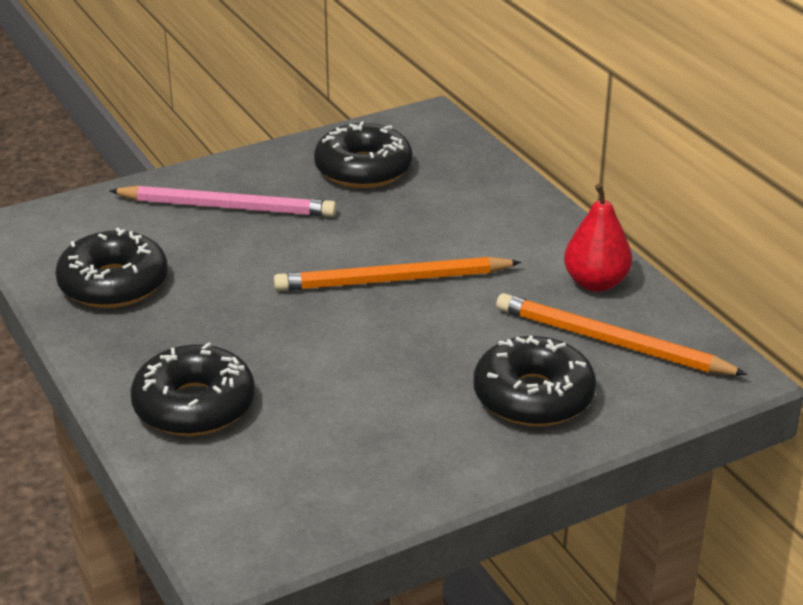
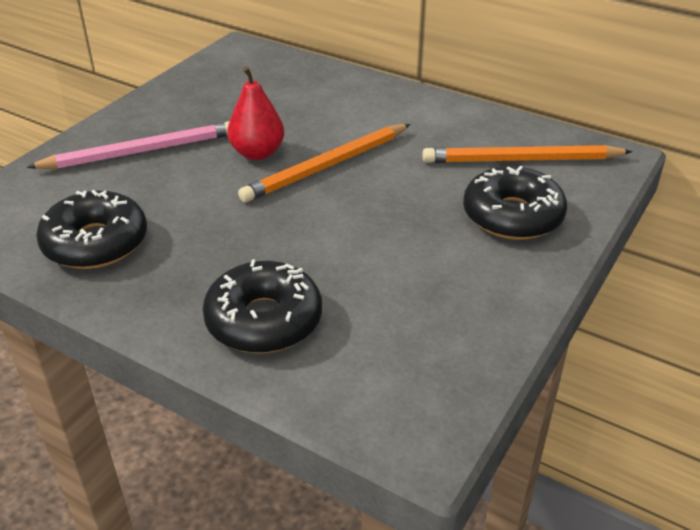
camera: 30 degrees left, 5 degrees up
black donut [314,121,413,188] -> none
red pear [564,184,633,292] -> red pear moved to [227,66,284,160]

